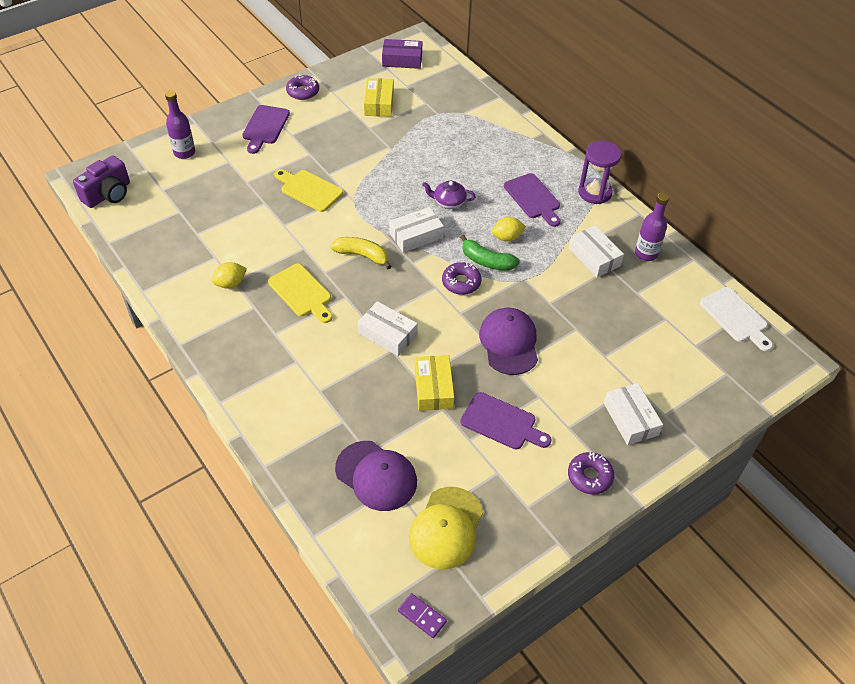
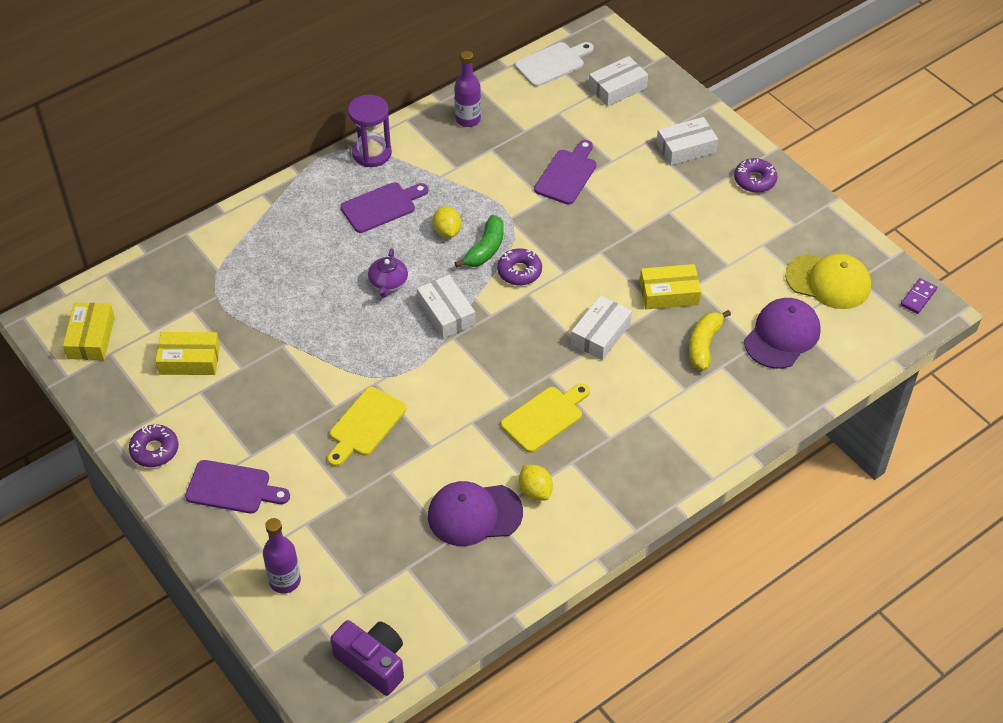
camera: 90 degrees left, 0 degrees up
yellow banana [330,237,392,269] -> yellow banana moved to [689,310,731,371]
purple box [382,39,422,69] -> yellow box [63,303,115,360]
purple cutting board [460,392,551,449] -> purple cutting board moved to [534,140,596,205]
purple cap [479,308,538,375] -> purple cap moved to [428,481,523,546]
white box [569,226,624,278] -> white box moved to [589,56,648,107]

